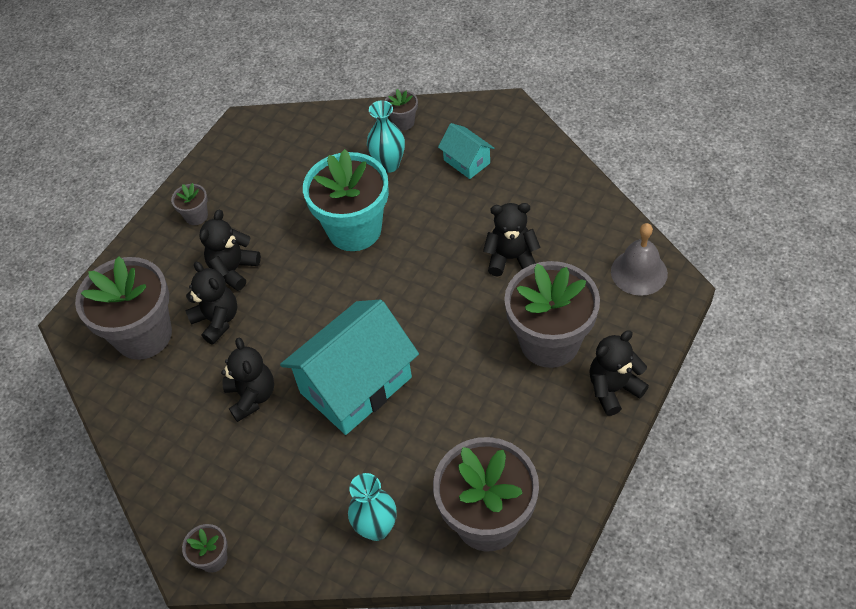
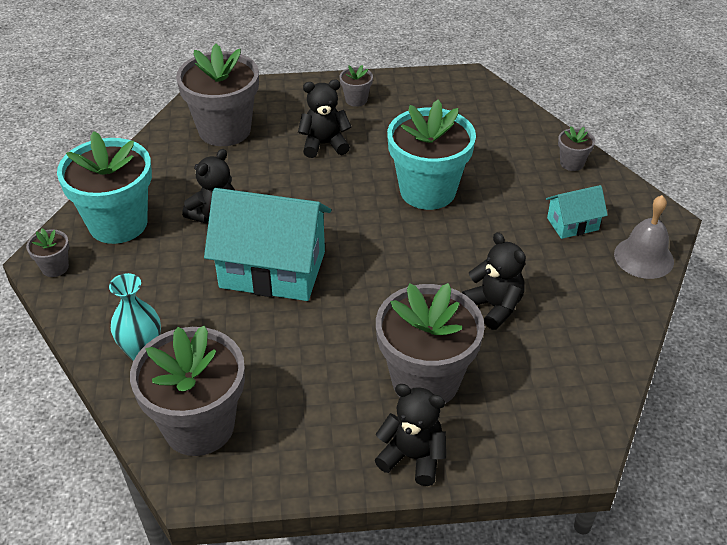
camera: 50 degrees right, 10 degrees down
black teddy bear [185,262,238,344] -> none
turquoise vase [367,100,405,173] -> none
turquoise house [438,123,494,179] -> turquoise house turned 60 degrees clockwise [546,185,608,239]
grey bell [611,223,668,296] -> grey bell moved to [614,195,674,279]
none -> turquoise flower pot [57,131,152,244]

